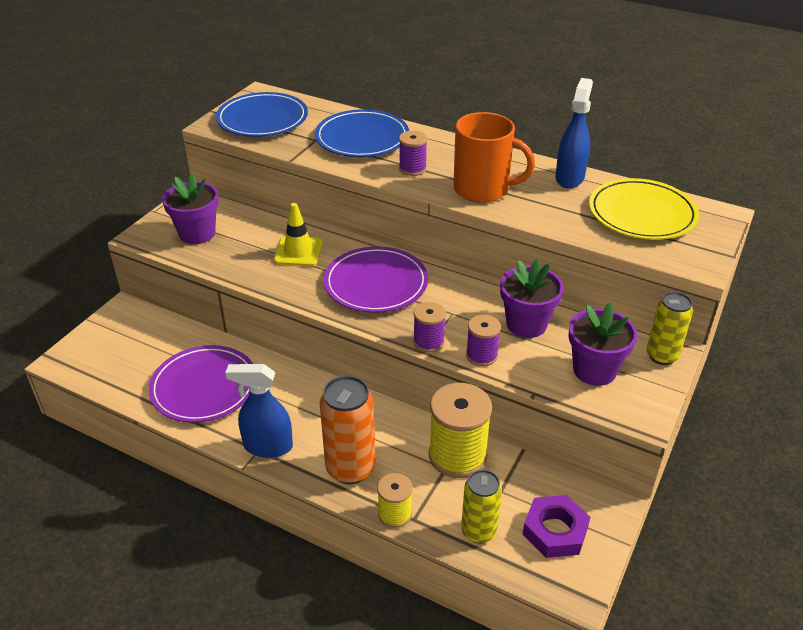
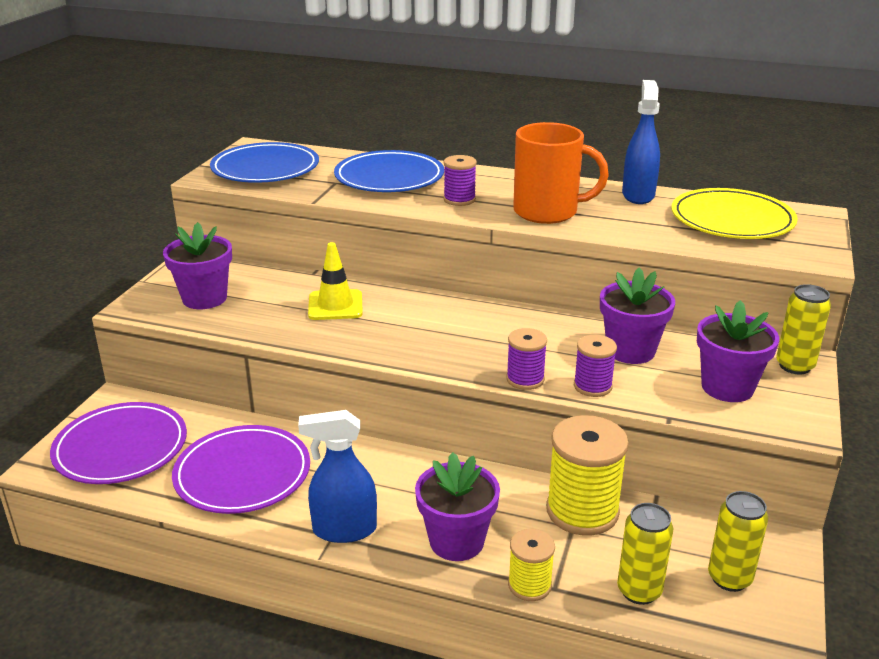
camera: 10 degrees left, 10 degrees down
orange can [320,376,376,484] -> purple flower pot [415,452,500,561]
purple plate [324,246,428,313] -> purple plate moved to [50,402,187,484]
purple nut [522,495,590,558] -> yellow can [708,491,768,592]

